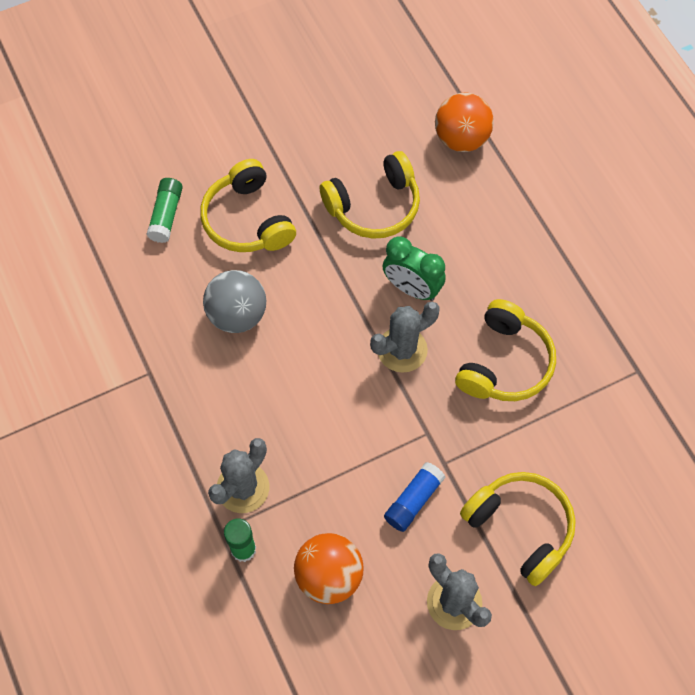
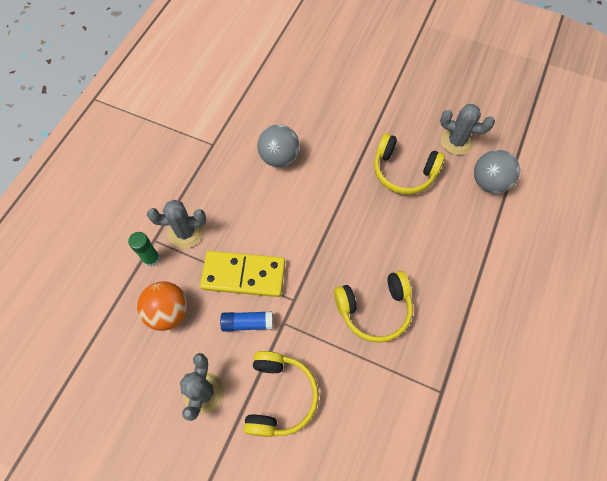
camera: 50 degrees right, 0 degrees up
green glue stick [146,178,183,243] -> none
yellow headphones [200,159,296,252] -> none
grey cactus [370,301,440,373] -> grey cactus moved to [440,104,495,155]
green clock [383,236,446,301] -> none
orange ball [435,92,494,152] -> grey ball [474,150,520,194]
none -> yellow domino [200,251,285,297]

